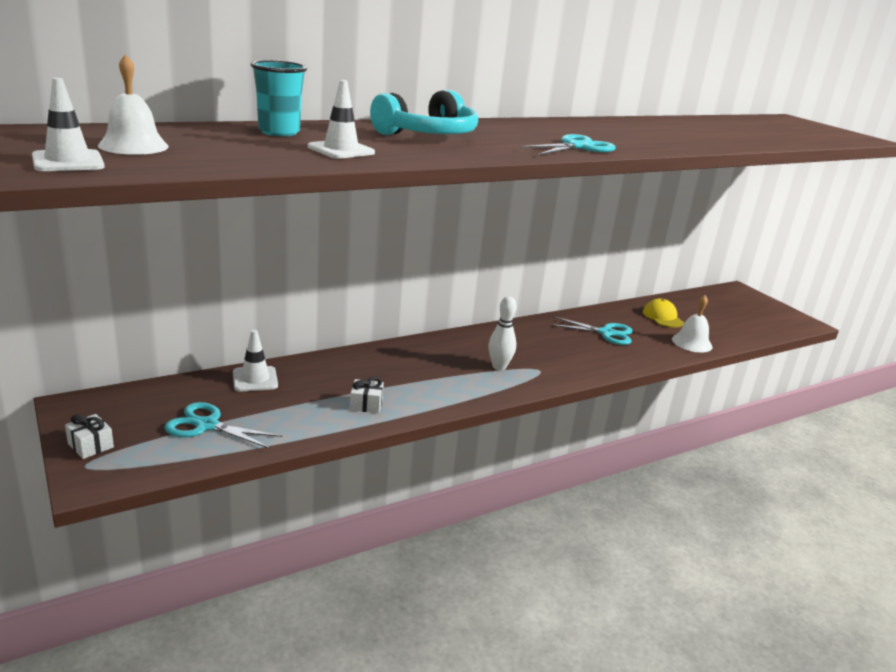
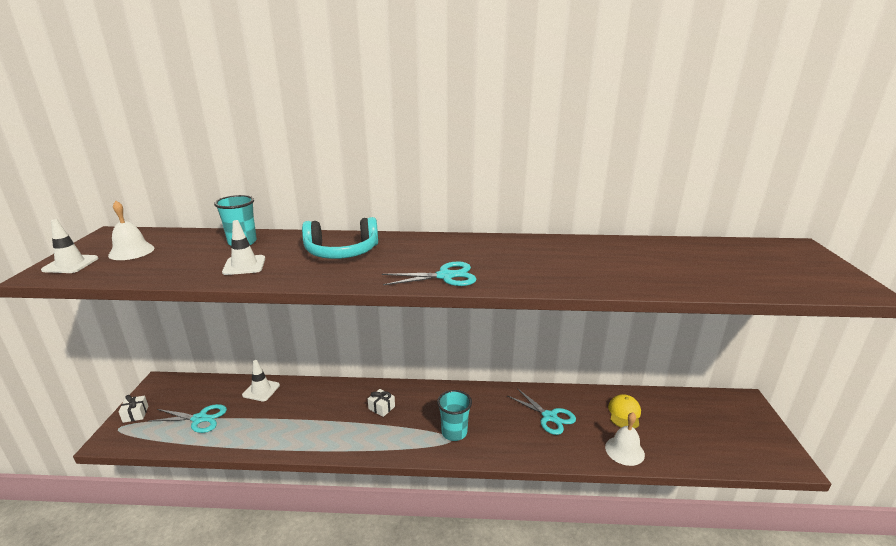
camera: 35 degrees right, 0 degrees up
turquoise scissors [164,402,283,449] -> turquoise scissors turned 135 degrees clockwise [149,404,227,433]
white gift [350,377,384,413] -> white gift moved to [368,389,395,417]
white bowling pin [488,296,517,370] -> none
none -> turquoise cup [437,390,472,441]

